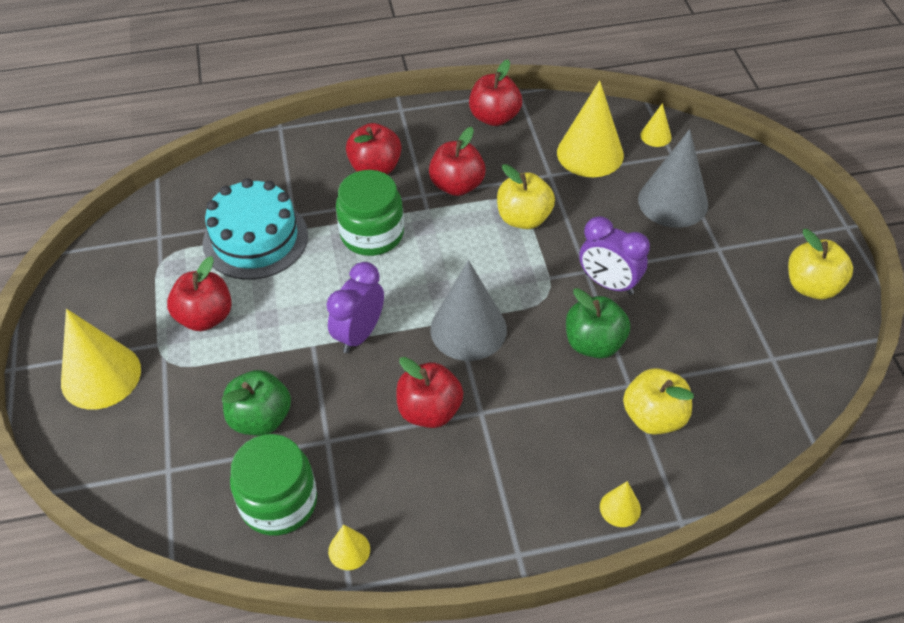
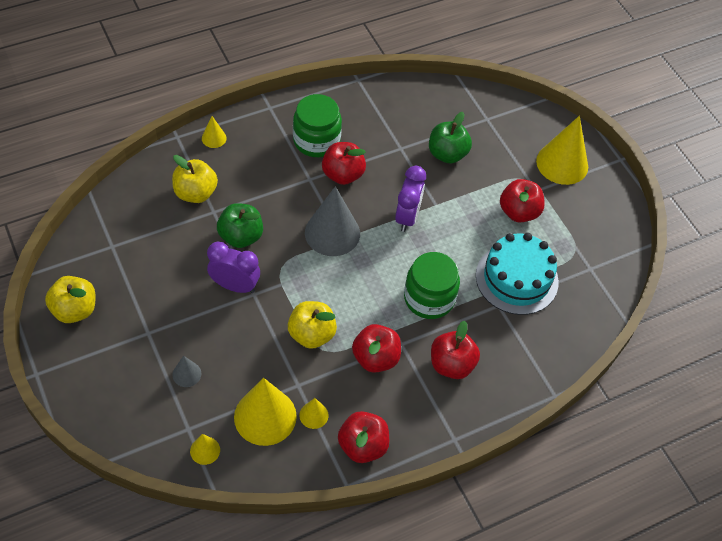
camera: 160 degrees right, 5 degrees up
green jar [230,434,317,536] -> green jar moved to [293,94,342,157]
yellow cone [328,524,370,570] -> yellow cone moved to [299,398,329,429]
grey cone [638,129,708,228] -> grey cone [172,356,202,387], size x0.47

